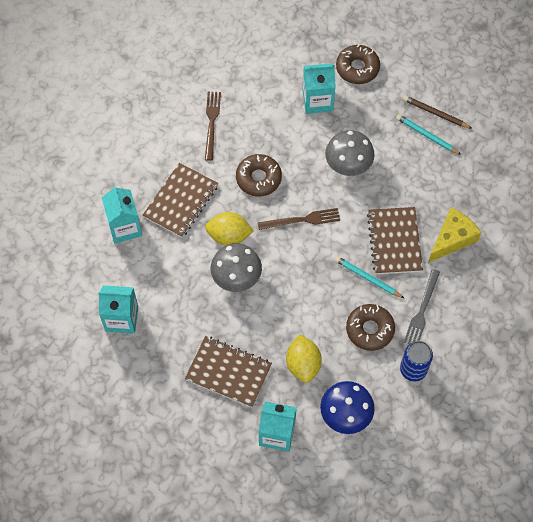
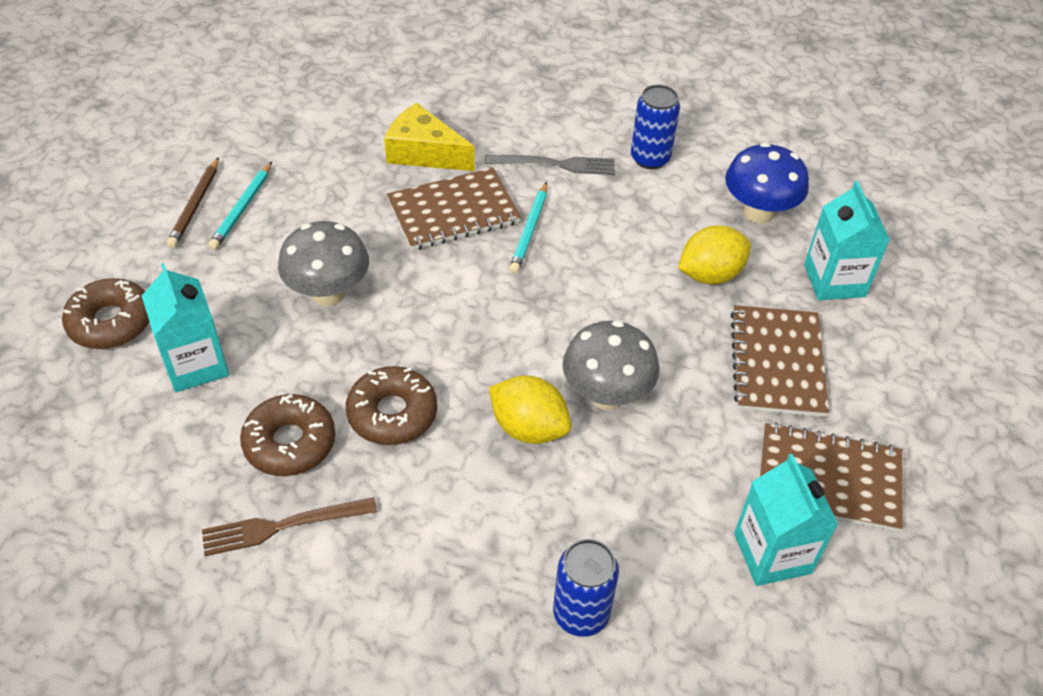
camera: 110 degrees left, 15 degrees down
turquoise carton [102,185,142,243] -> blue can [553,539,619,637]
brown notebook [143,163,218,238] -> brown notebook moved to [760,423,903,532]
yellow lemon [205,212,254,246] -> yellow lemon turned 45 degrees counterclockwise [489,375,571,444]
brown fork [258,208,340,230] -> none
brown donut [346,304,395,351] -> brown donut moved to [240,394,335,476]

